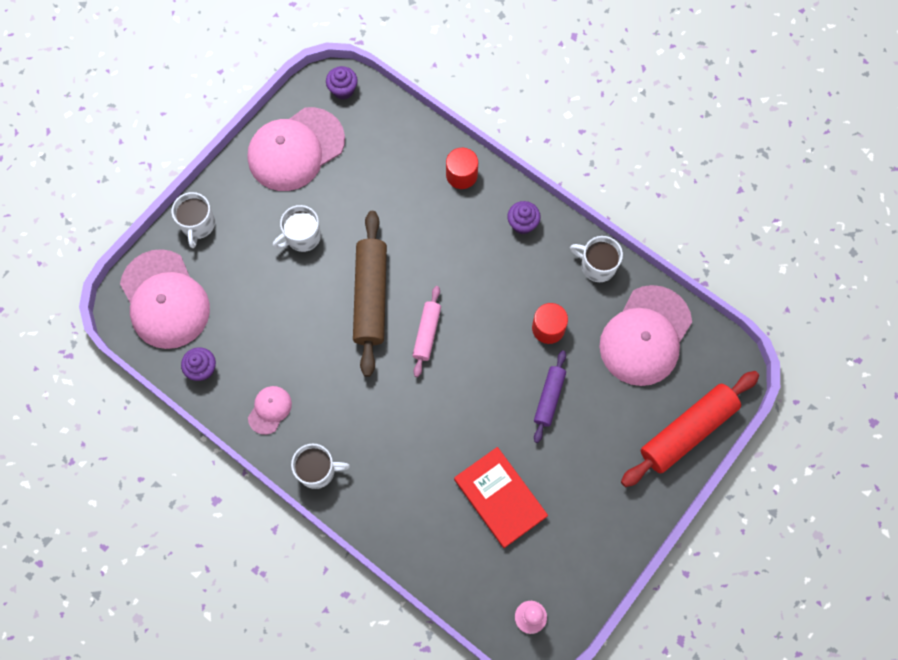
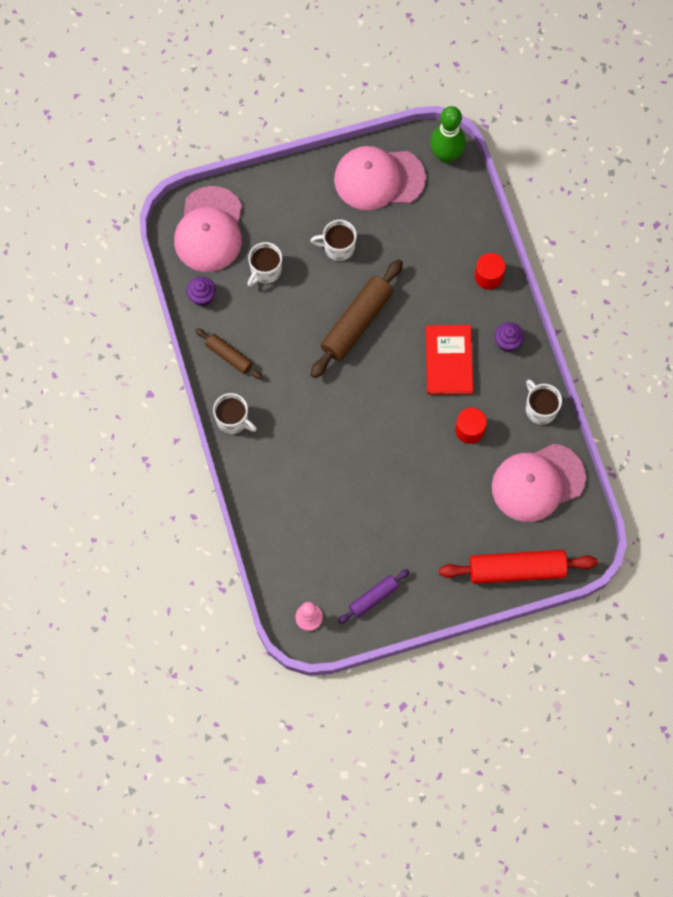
camera: 35 degrees right, 0 degrees up
white mug [172,192,215,248] -> white mug moved to [248,242,282,287]
pink cap [248,386,292,435] -> brown rolling pin [195,328,263,380]
purple cupcake [326,66,358,100] -> green bowling pin [430,106,466,163]
pink rolling pin [413,286,441,377] -> none
red book [454,447,548,548] -> red book moved to [426,325,473,395]
purple rolling pin [534,350,566,443] -> purple rolling pin moved to [338,569,410,624]

